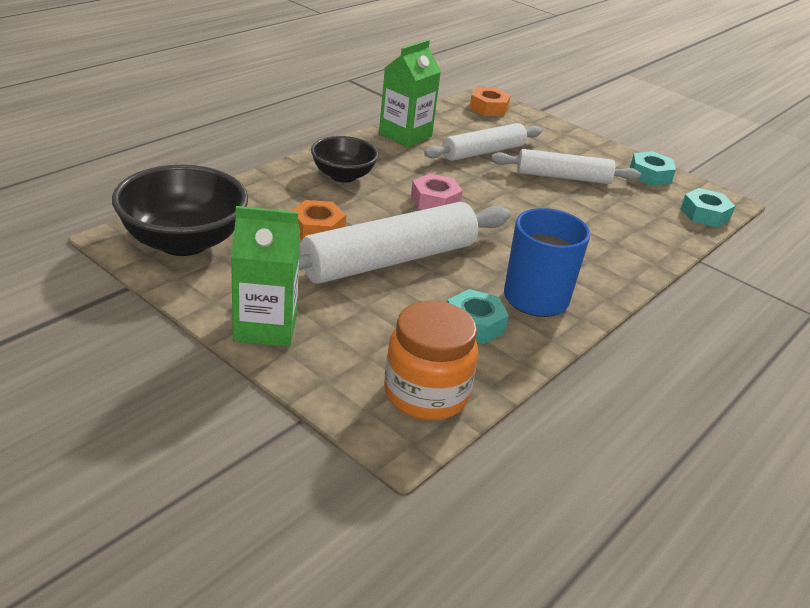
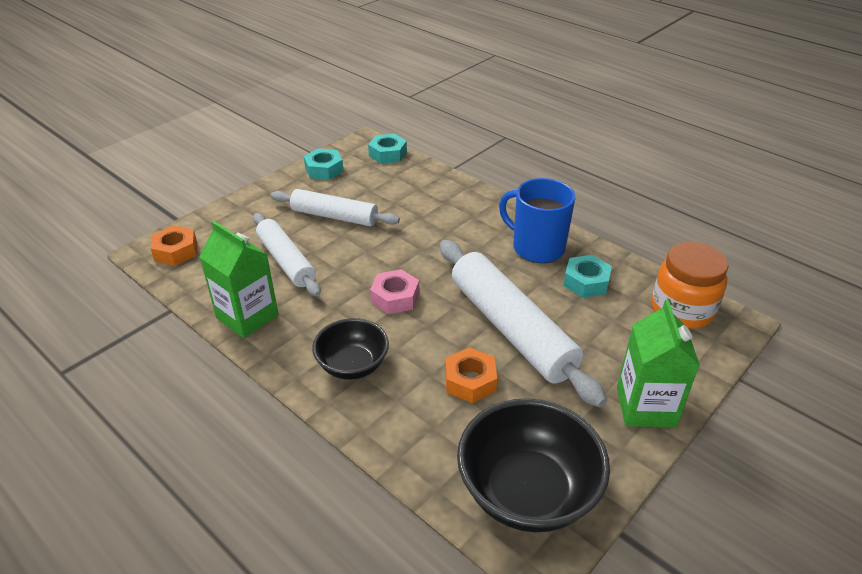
camera: 85 degrees left, 5 degrees up
white rolling pin [491,149,641,184] -> white rolling pin turned 75 degrees counterclockwise [271,189,400,226]

